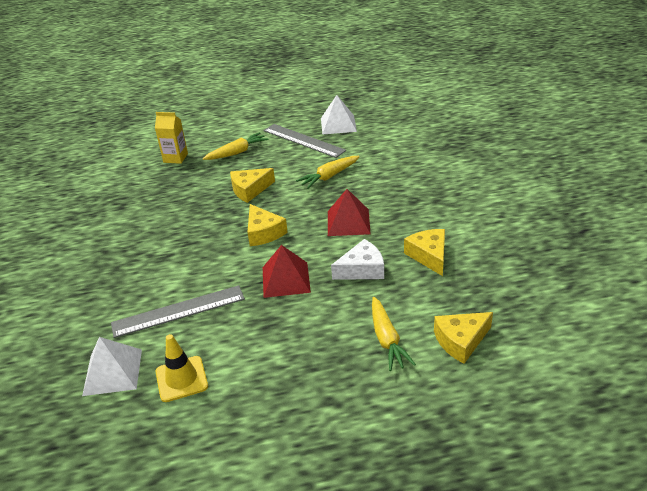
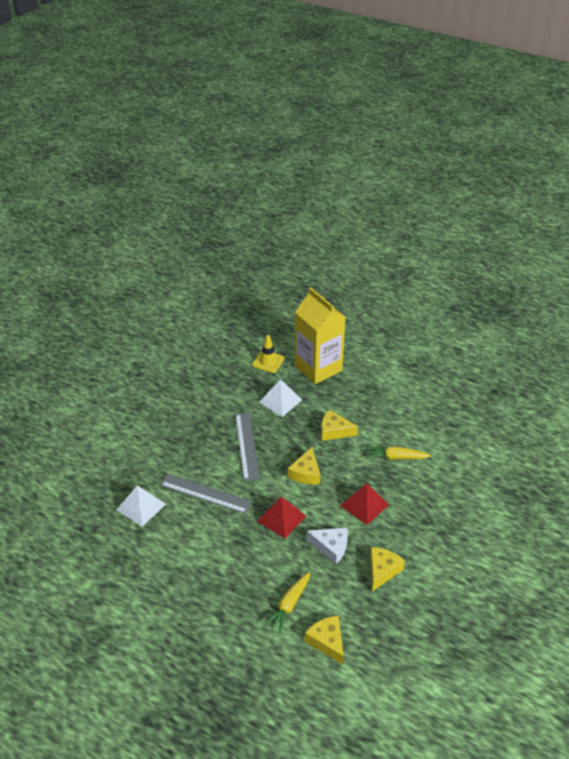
camera: 40 degrees right, 5 degrees up
yellow carton [155,112,188,164] -> yellow carton [295,287,346,384], size x2.12
yellow traffic cone [156,334,208,402] -> yellow traffic cone moved to [252,335,285,373]
yellow carrot [203,132,268,160] -> none
grey ruler [264,124,346,158] -> grey ruler moved to [235,413,260,481]
white pyramid [321,95,357,135] -> white pyramid moved to [259,379,302,417]
yellow cheese [434,312,493,364] -> yellow cheese turned 45 degrees clockwise [305,616,344,665]

